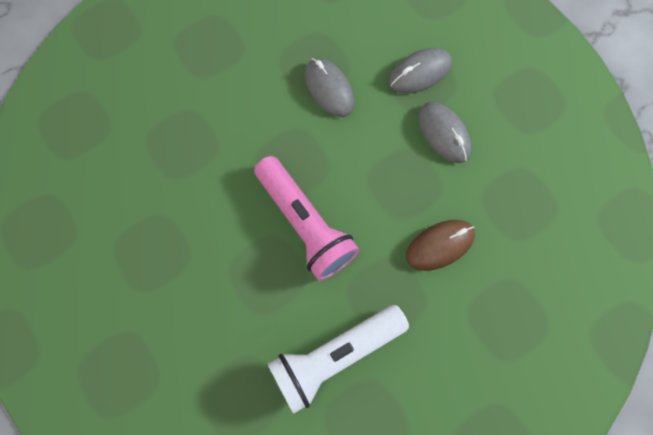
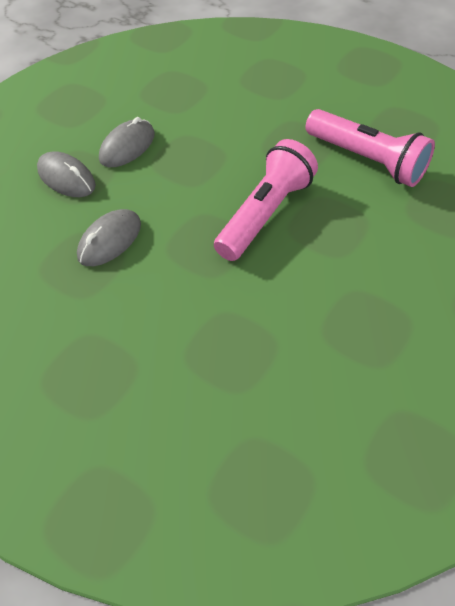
camera: 110 degrees left, 20 degrees down
white flashlight [267,305,409,414] -> pink flashlight [306,109,435,187]
brown mouse [406,220,475,271] -> none

